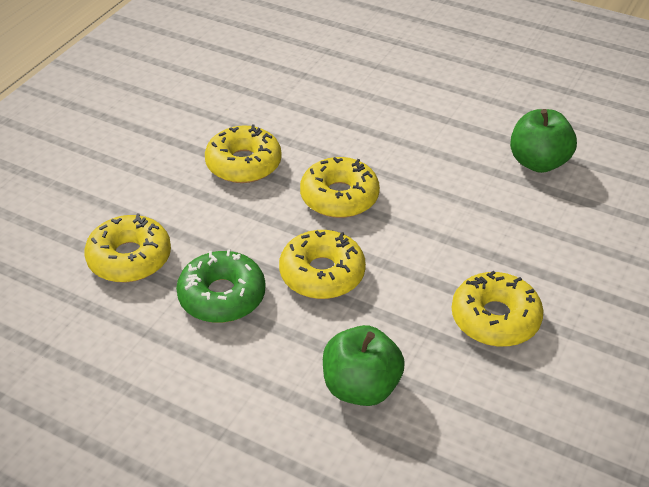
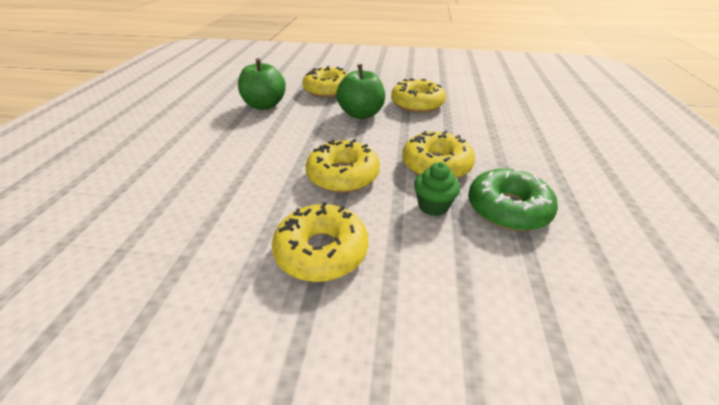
camera: 110 degrees left, 5 degrees down
yellow donut [84,214,171,282] -> yellow donut moved to [302,66,349,98]
green apple [323,325,405,406] -> green apple moved to [336,64,385,119]
none -> green cupcake [414,162,460,216]

